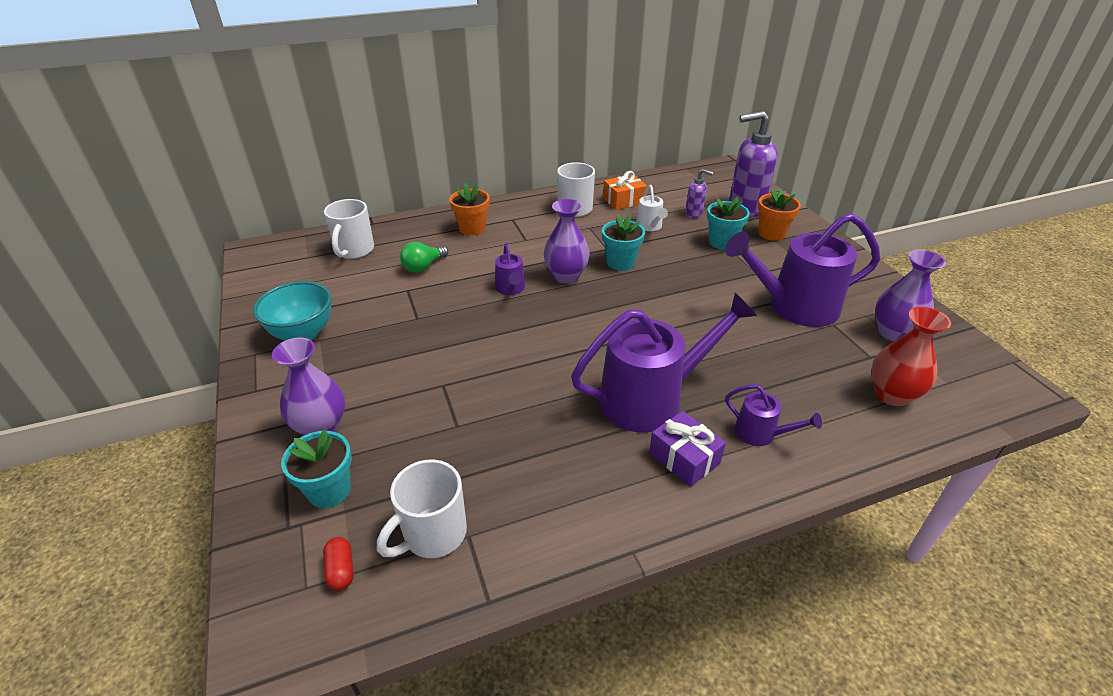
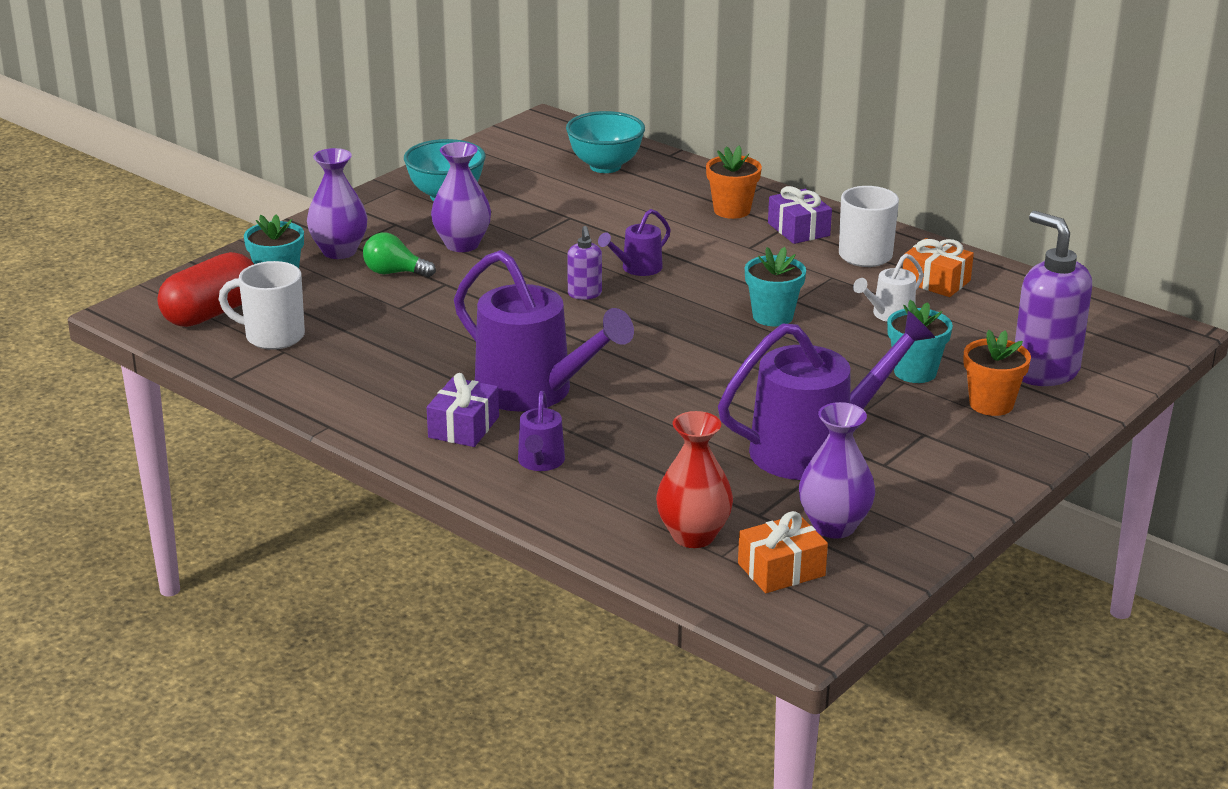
camera: 60 degrees right, 10 degrees down
red capsule [323,537,354,591] -> red capsule [157,252,254,327], size x2.31
white mug [324,199,374,259] -> turquoise bowl [566,111,645,173]
green light bulb [400,242,448,273] -> green light bulb moved to [363,232,436,277]
purple vase [544,199,590,283] -> purple vase moved to [431,142,491,252]
purple soap dispenser [685,169,713,218] -> purple soap dispenser moved to [567,226,602,300]
purple watering can [725,213,880,327] -> purple watering can turned 105 degrees clockwise [718,311,935,480]
none -> orange gift [738,511,828,593]
none -> purple gift [768,186,832,244]

